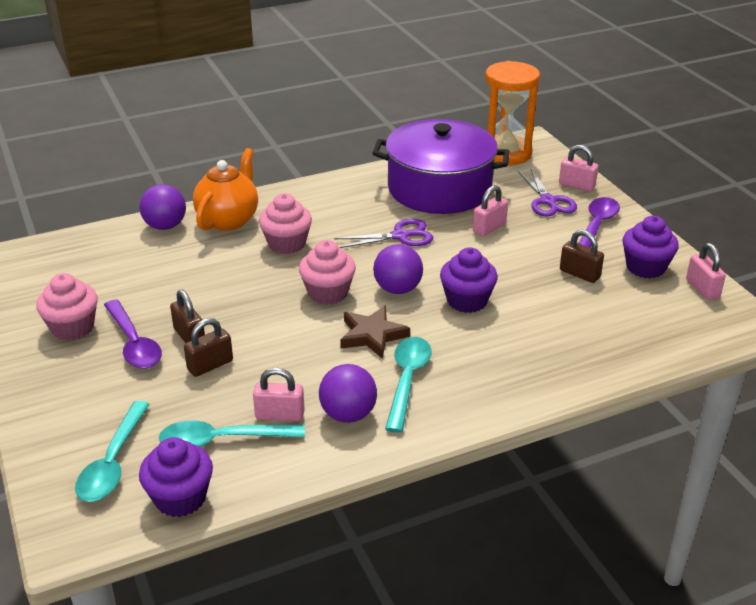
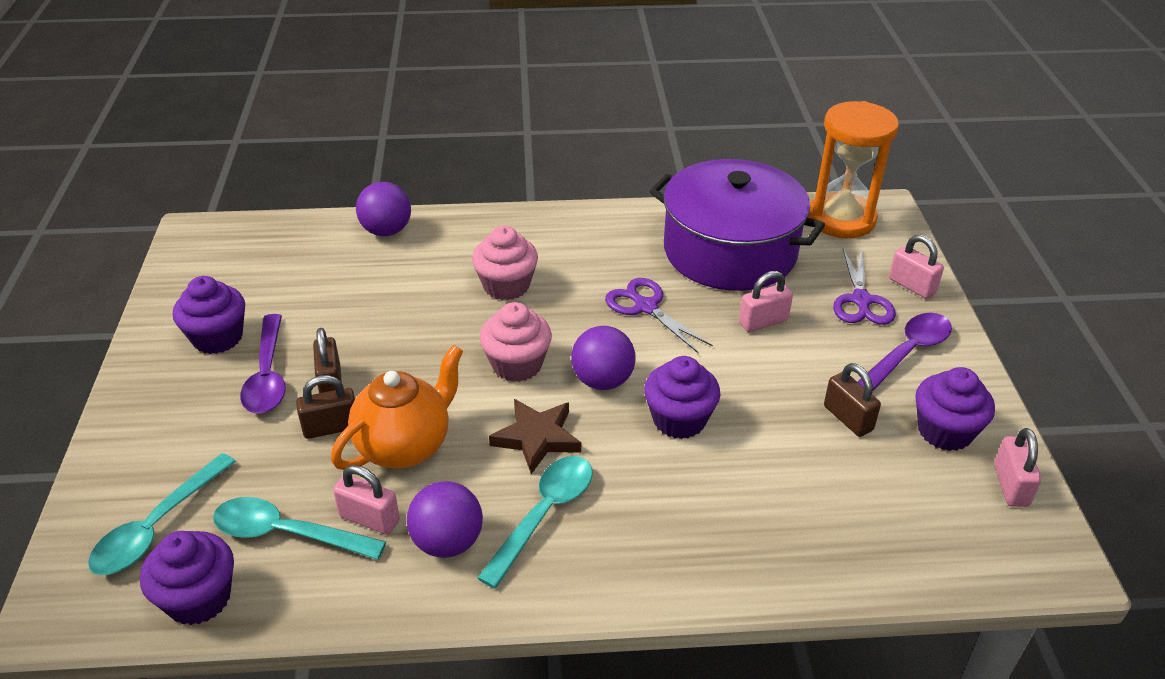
camera: 20 degrees right, 5 degrees up
pink cupcake [36,273,98,341] -> purple cupcake [173,276,245,354]
orange teapot [193,148,258,231] -> orange teapot moved to [331,345,463,470]
purple scissors [334,219,433,248] -> purple scissors turned 135 degrees counterclockwise [605,278,713,353]

